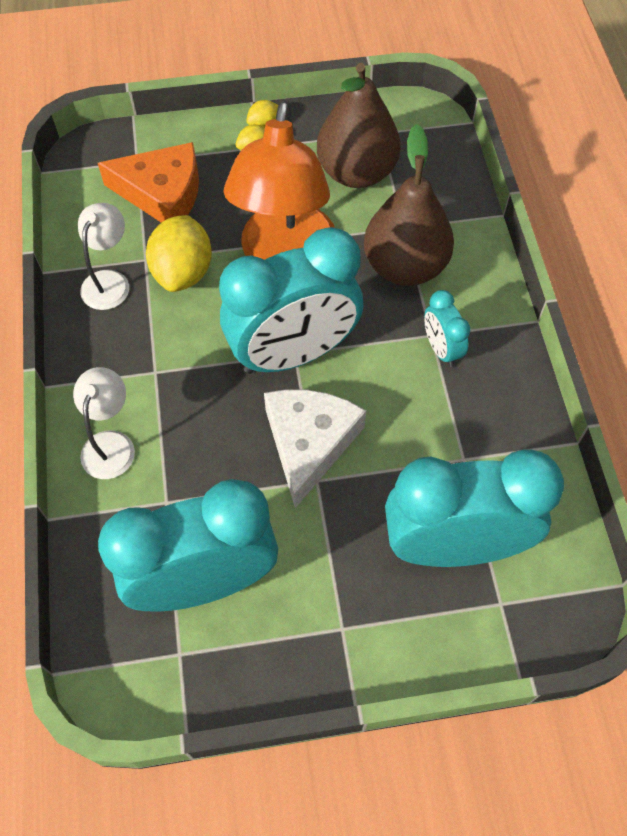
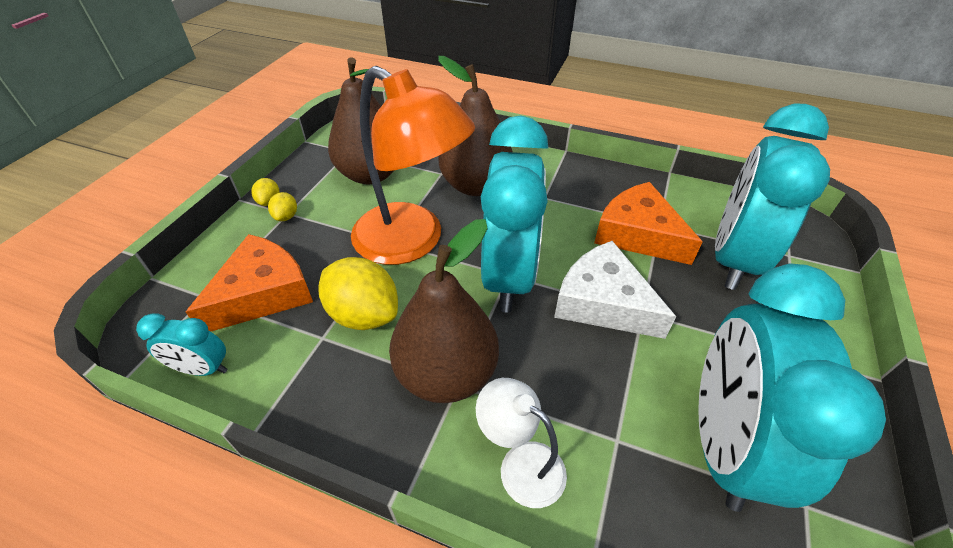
camera: 60 degrees left, 15 degrees down
white lamp [78,203,129,310] -> none
turquoise clock [424,290,471,367] -> turquoise clock moved to [136,313,227,376]
none -> brown pear [389,219,499,403]
none -> orange cheese [594,182,703,265]

